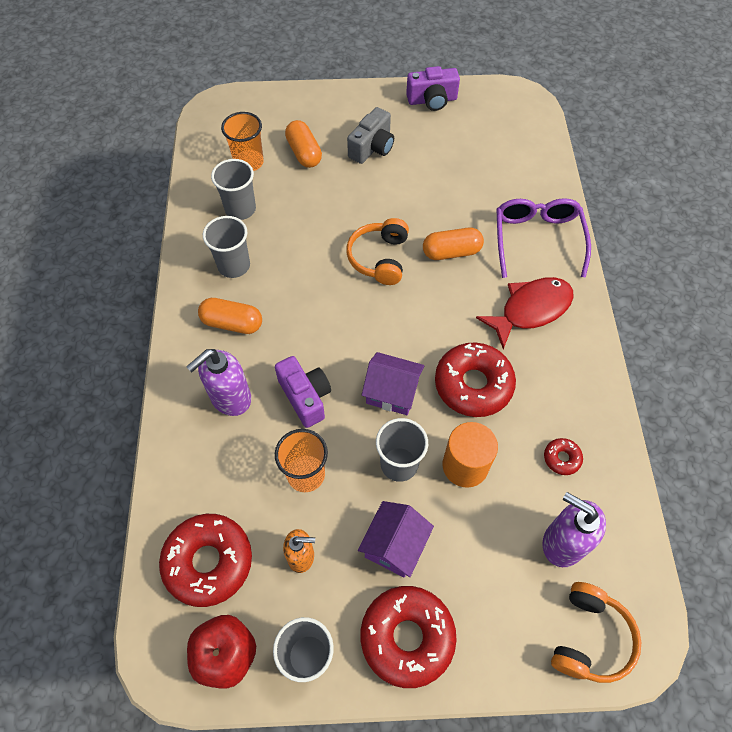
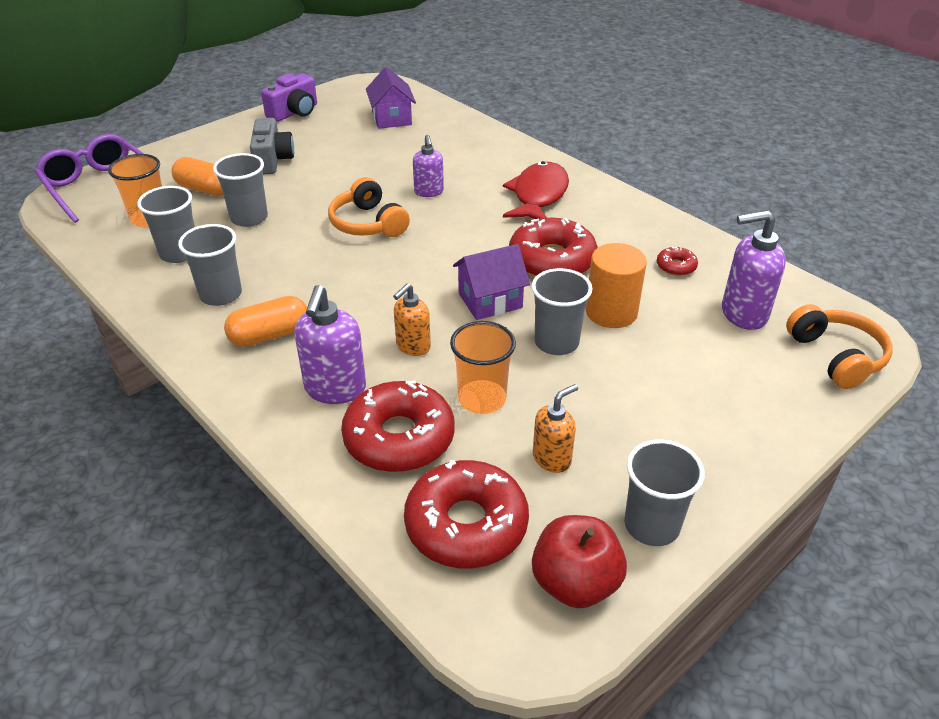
camera: 40 degrees left, 20 degrees down
purple camera [275,356,331,428] -> orange soap dispenser [393,283,431,356]
purple house [358,501,434,578] -> purple house moved to [366,67,416,129]
red donut [361,586,457,688] -> red donut moved to [341,381,455,472]
orange capsule [423,228,484,260] -> purple soap dispenser [413,135,444,197]
purple glasses [496,198,591,278] -> purple glasses moved to [35,134,144,223]
none -> grey cup [213,153,268,227]

